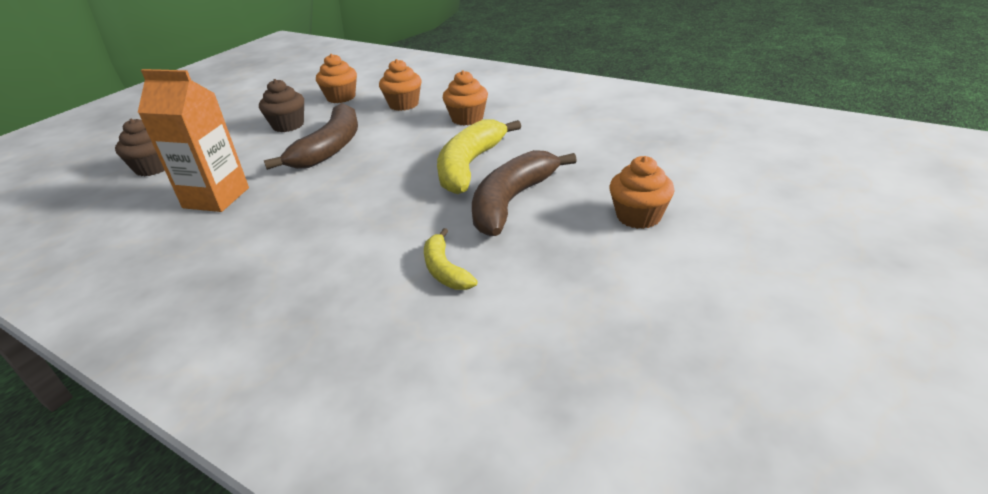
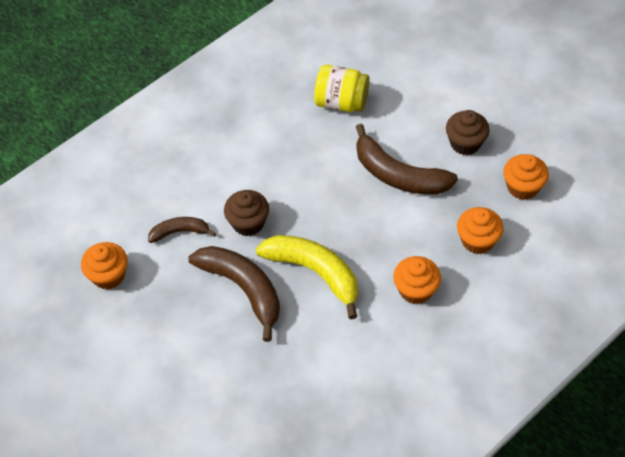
camera: 105 degrees right, 20 degrees up
brown cupcake [115,118,164,176] -> brown cupcake moved to [224,190,269,236]
orange carton [138,69,249,212] -> yellow jar [314,65,370,112]
yellow banana [424,228,478,290] -> brown banana [148,217,216,243]
orange cupcake [610,156,675,229] -> orange cupcake moved to [81,242,128,289]

